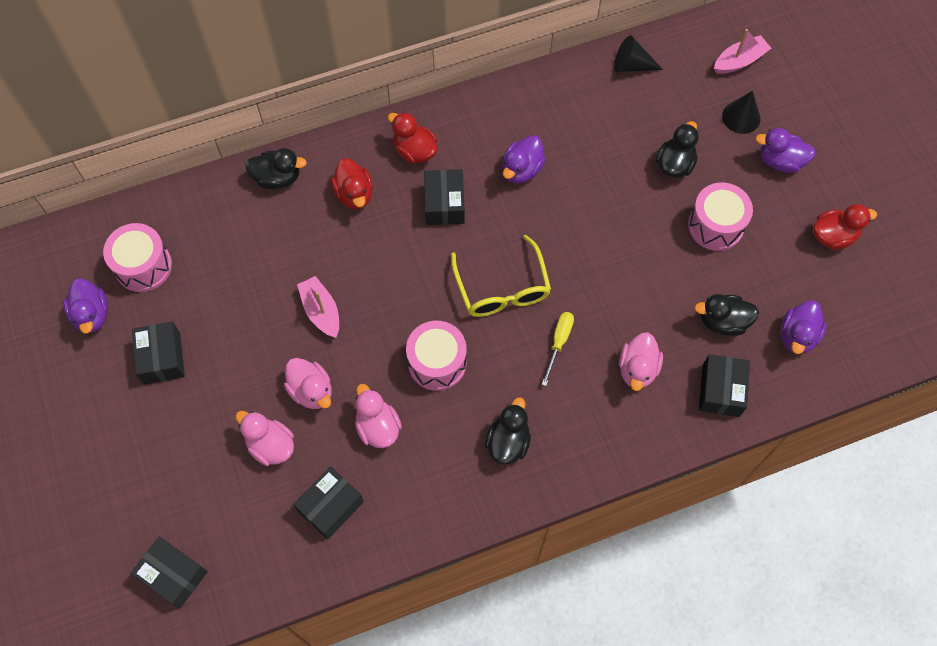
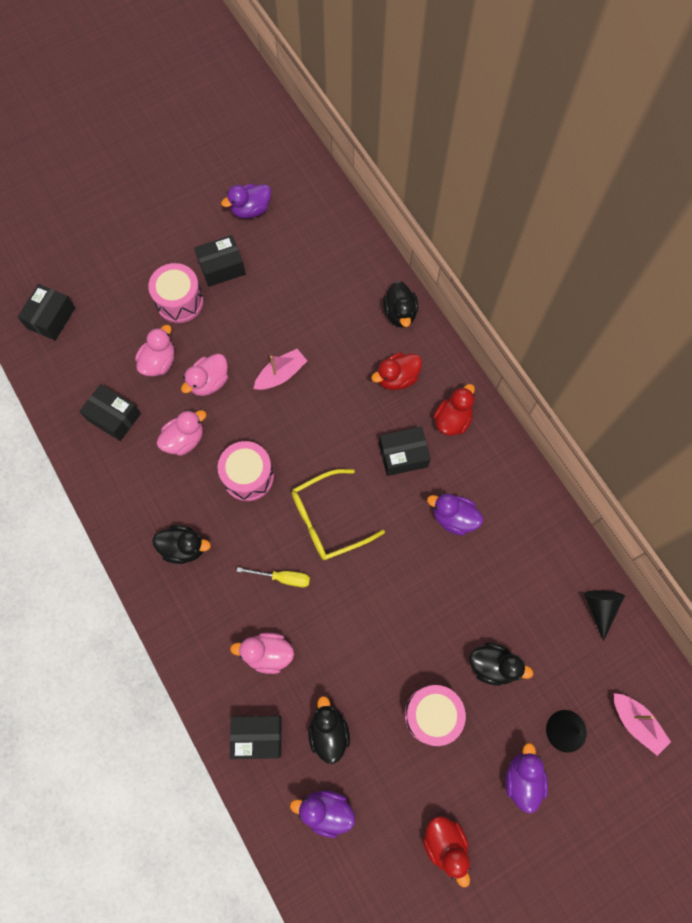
camera: 80 degrees right, 5 degrees up
pink drum [103,223,172,292] -> pink drum moved to [148,263,204,323]

